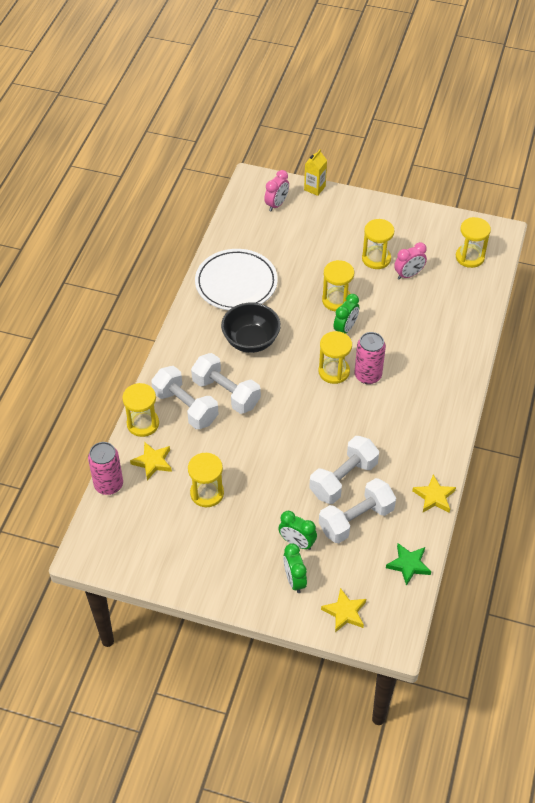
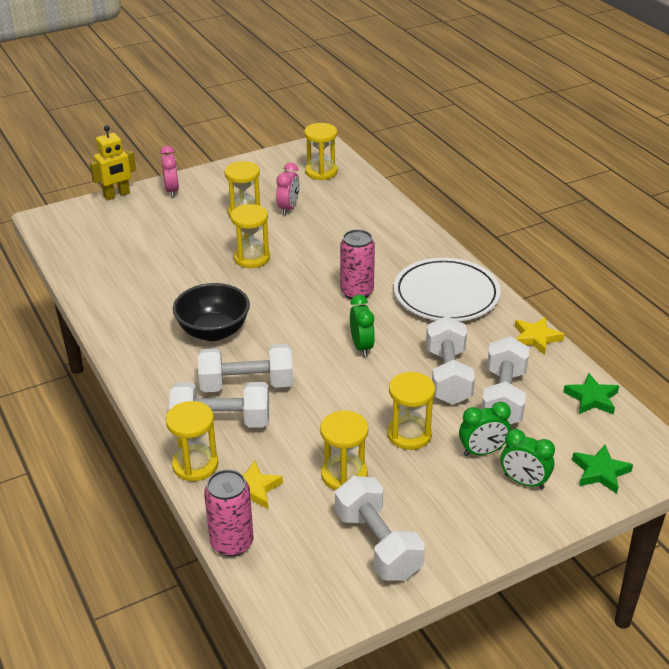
camera: 45 degrees left, 15 degrees down
white plate [195,249,278,310] -> white plate moved to [394,258,501,321]
pink clock [264,170,289,211] -> pink clock moved to [160,146,179,197]
yellow carton [304,149,327,196] -> yellow robot [90,126,136,200]
yellow hourglass [319,331,352,384] -> yellow hourglass moved to [387,372,435,450]
yellow star [321,588,366,632] -> green star [572,445,633,494]
green clock [333,294,359,334] -> green clock moved to [350,295,375,357]
none -> white dumbbell [335,476,425,581]

